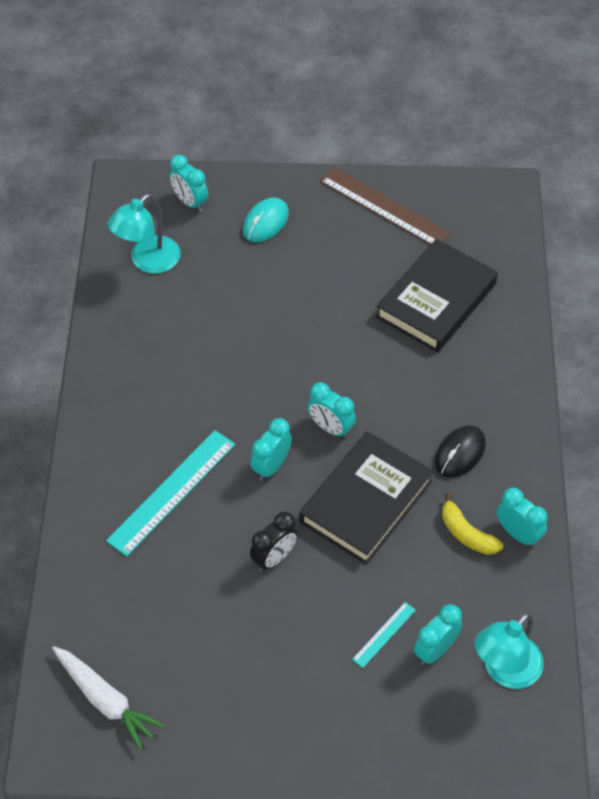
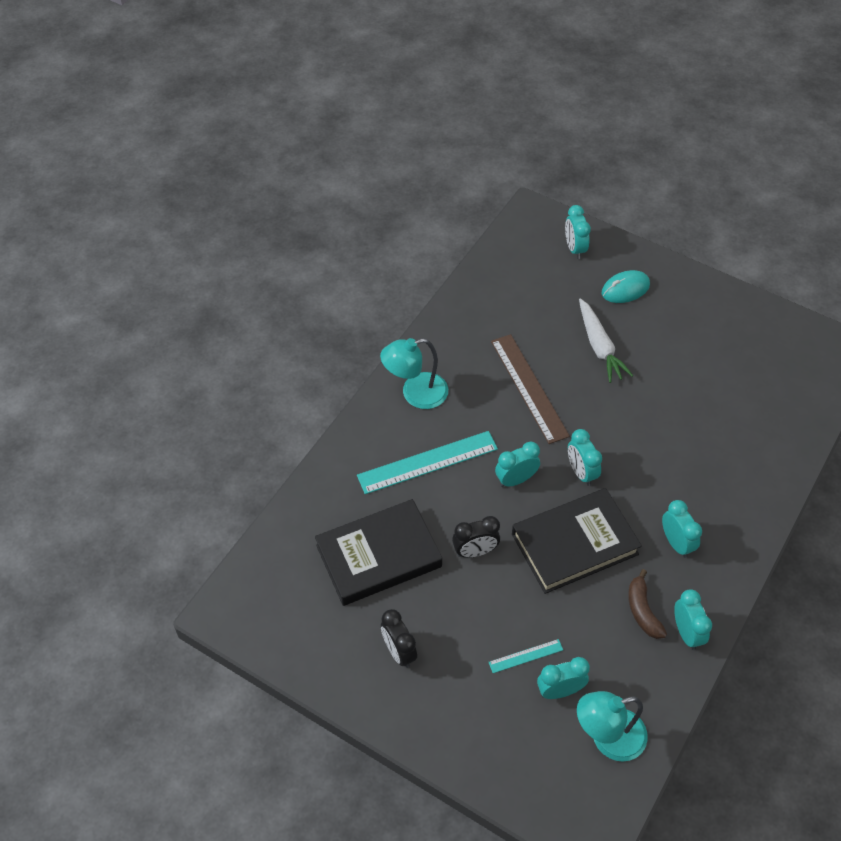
camera: 30 degrees right, 0 degrees up
white carrot [52,646,165,751] -> white carrot moved to [579,298,633,383]
turquoise lamp [108,194,181,274] -> turquoise lamp moved to [380,338,448,409]
brown ruler [320,167,451,245] -> brown ruler moved to [491,334,570,444]
black book [376,239,498,352] -> black book moved to [315,499,442,606]
black mouse [435,425,486,477] -> turquoise clock [662,500,702,558]
yellow banana [442,493,503,555] -> brown banana [628,569,667,639]
none -> black clock [381,609,417,668]

